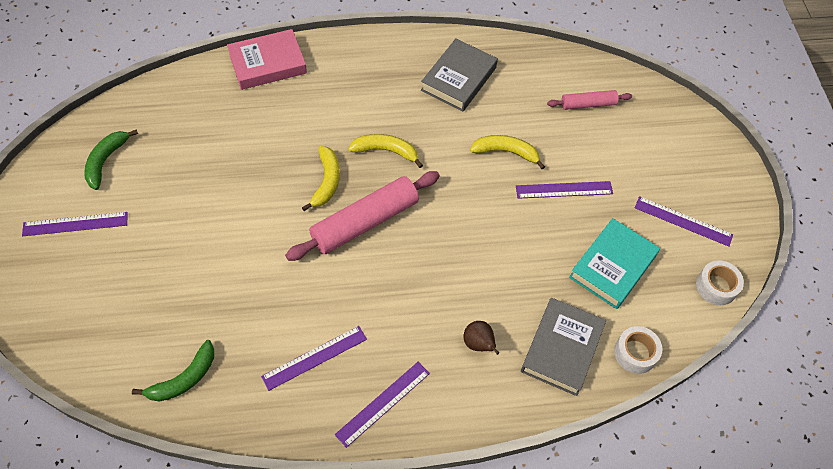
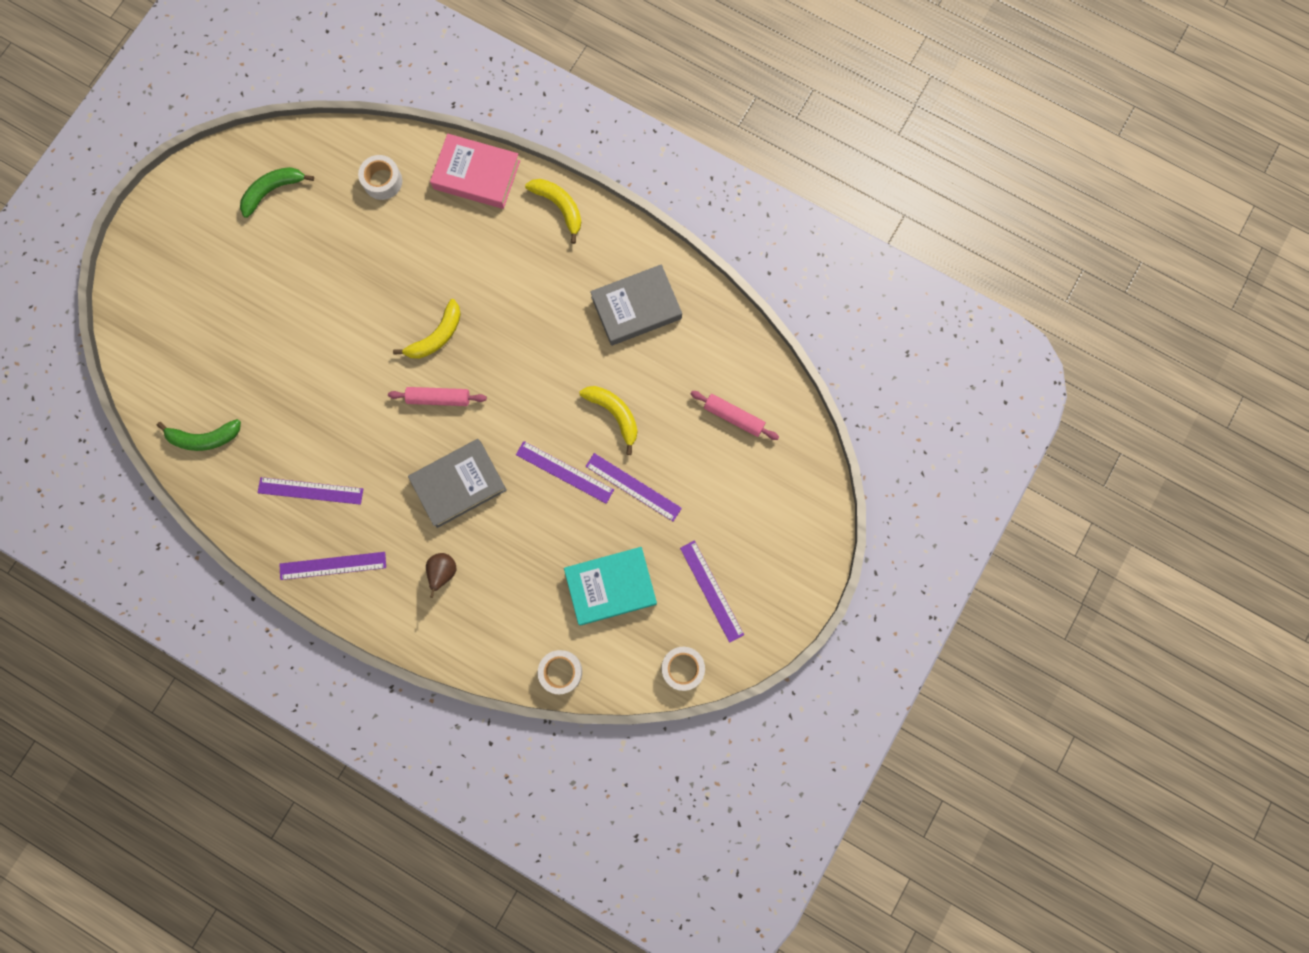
camera: 40 degrees right, 20 degrees up
purple ruler [22,212,128,236] -> purple ruler moved to [516,441,614,504]
pink rolling pin [285,171,440,261] -> pink rolling pin [388,387,487,406], size x0.54
yellow banana [348,134,423,168] -> yellow banana moved to [525,179,581,244]
grey book [521,298,606,396] -> grey book moved to [408,439,507,528]
none -> white tape [358,155,402,200]

